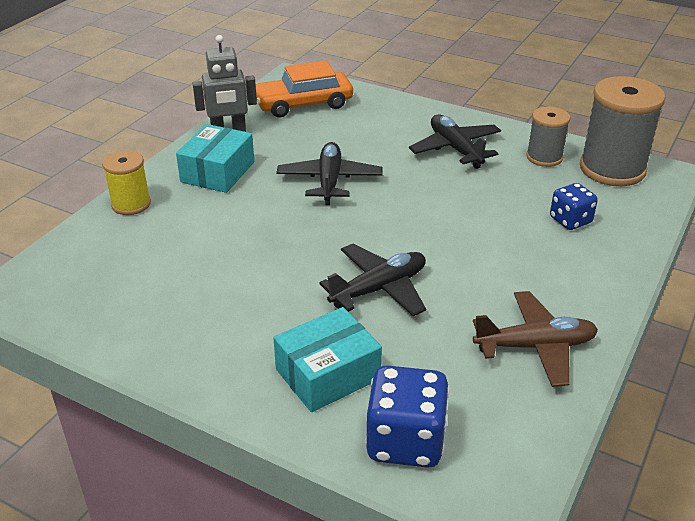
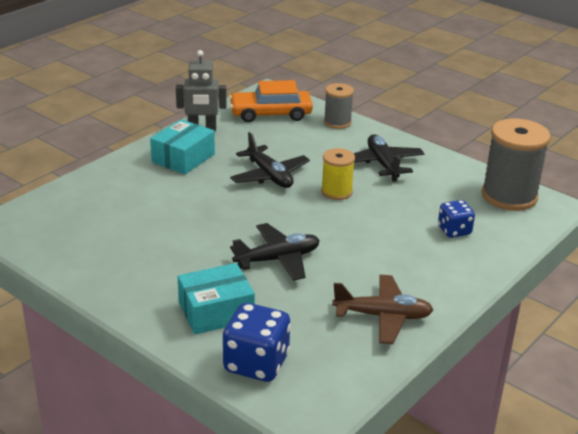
camera: 10 degrees right, 5 degrees down
yellow spool [102,150,151,215] -> yellow spool moved to [321,148,355,200]
black plane [277,142,383,205] -> black plane turned 135 degrees clockwise [230,132,310,188]
grey spool [526,106,570,167] -> grey spool moved to [324,83,354,129]

